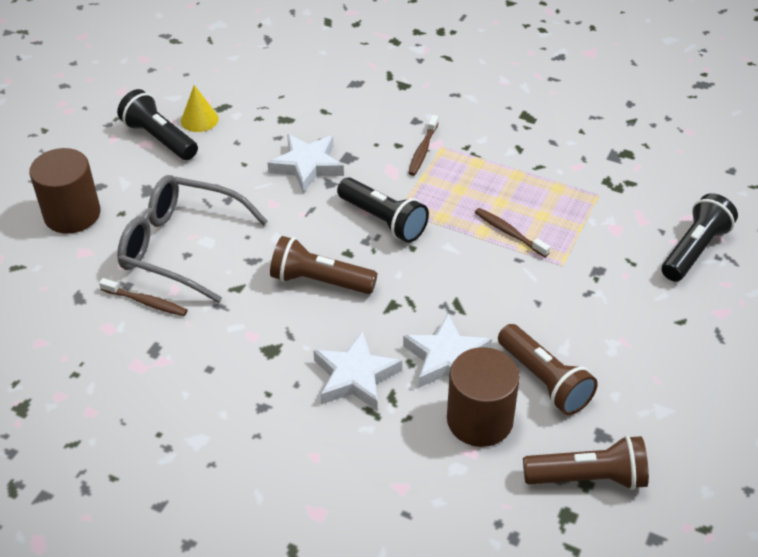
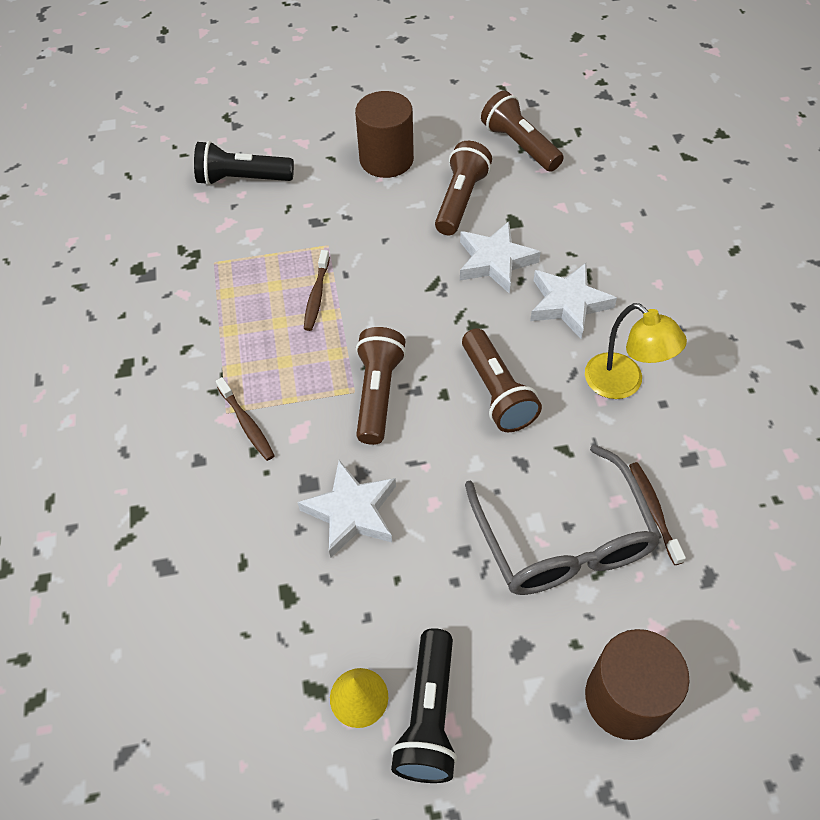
camera: 125 degrees left, 10 degrees up
black flashlight [337,178,429,243] -> brown flashlight [356,327,406,445]
brown toothbrush [408,115,438,176] -> brown toothbrush turned 75 degrees clockwise [216,377,275,461]
brown cylinder [447,347,520,447] -> brown cylinder moved to [355,91,414,178]
none -> yellow lamp [585,303,687,399]

